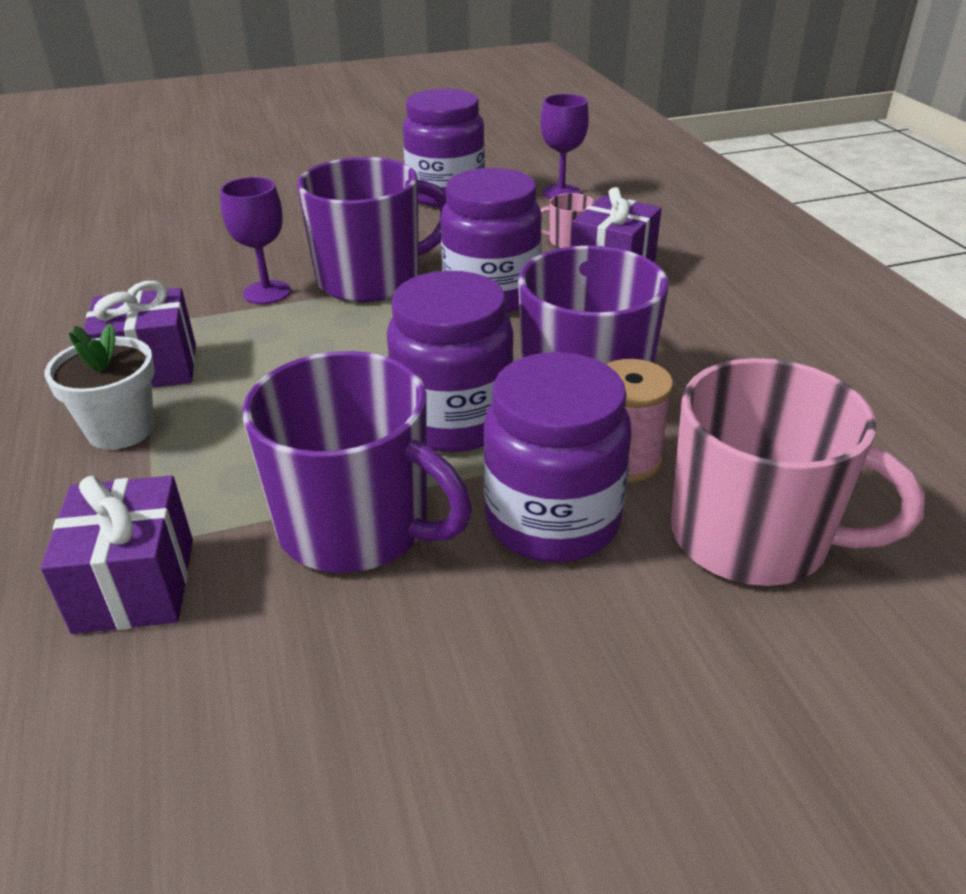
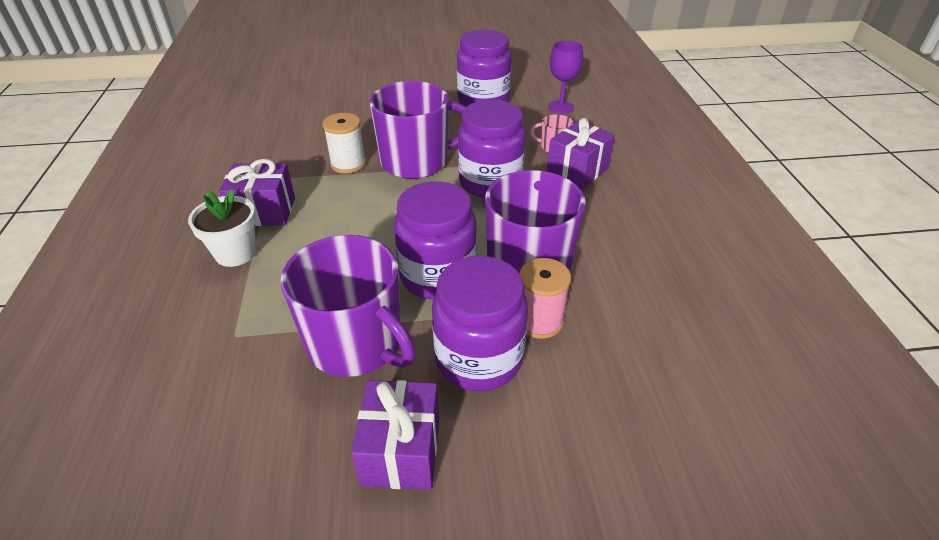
camera: 10 degrees right, 5 degrees up
purple gift [41,475,193,634] -> purple gift moved to [351,380,439,490]
purple goblet [220,177,291,304] -> white spool [323,113,366,174]
pink mug [671,358,925,586] -> none

